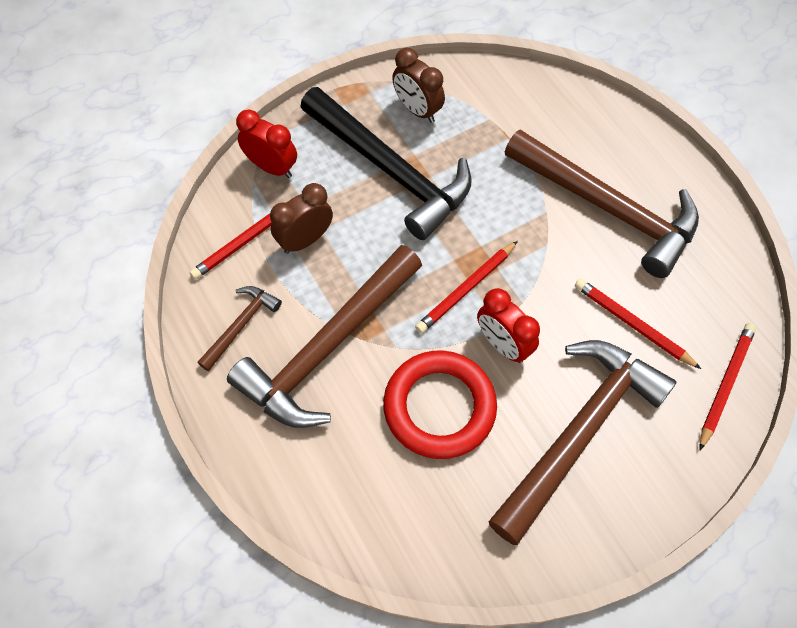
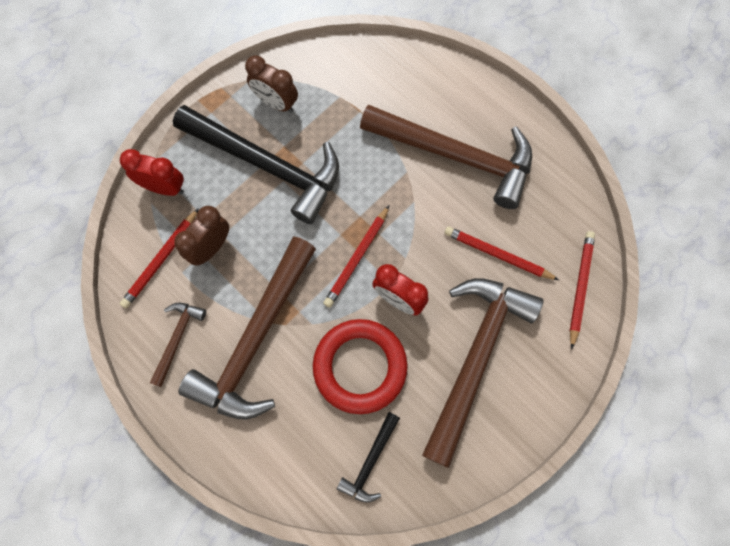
camera: 15 degrees left, 10 degrees up
none -> black hammer [336,412,400,503]

